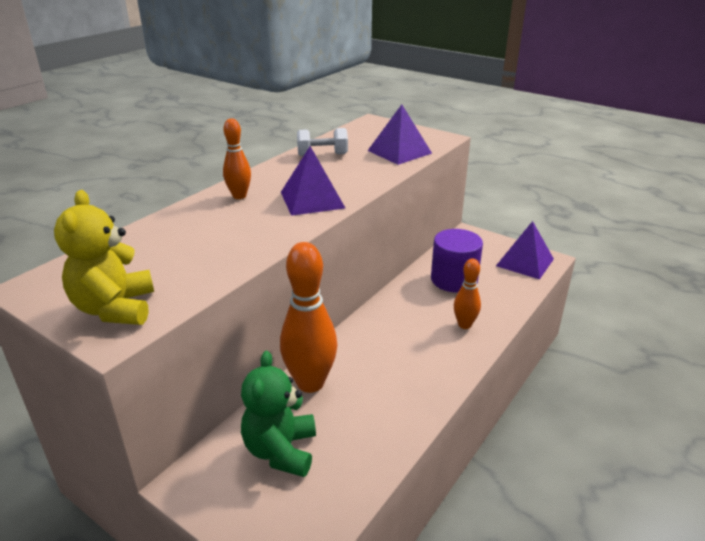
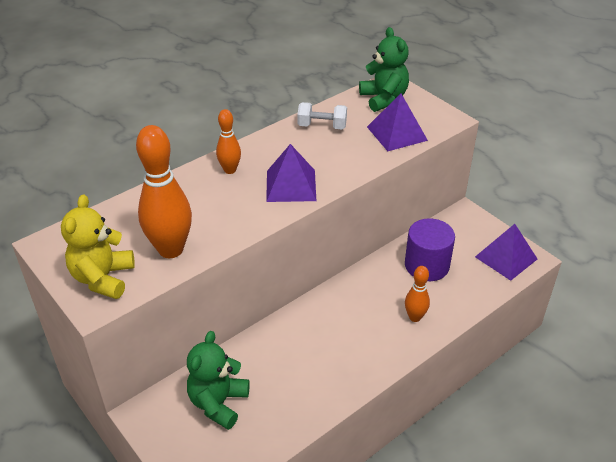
camera: 15 degrees right, 10 degrees up
orange bowling pin [280,242,337,393] -> orange bowling pin moved to [136,125,192,258]
none -> green teddy bear [359,27,409,112]

